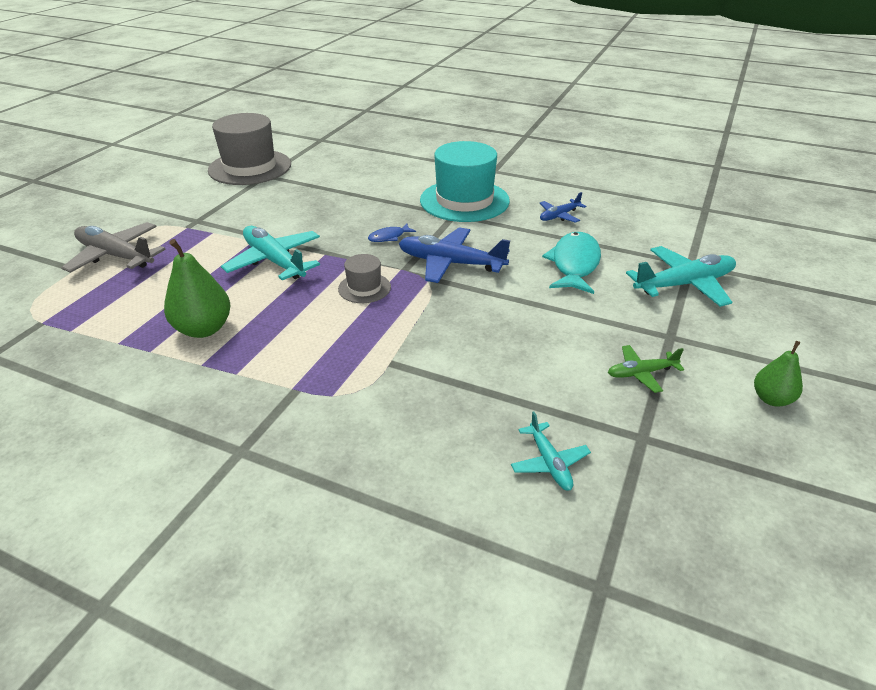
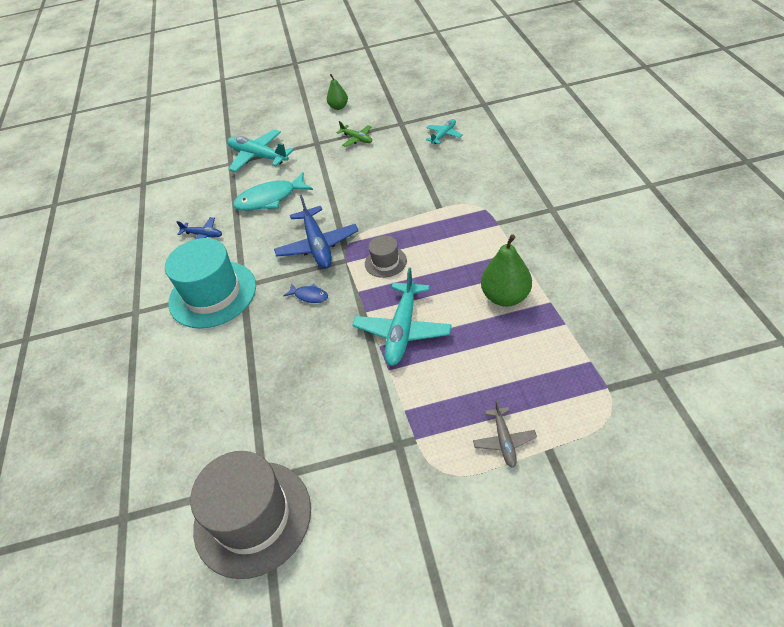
camera: 120 degrees left, 10 degrees up
grey plane [61,222,166,273] -> grey plane [473,400,537,468], size x0.54

